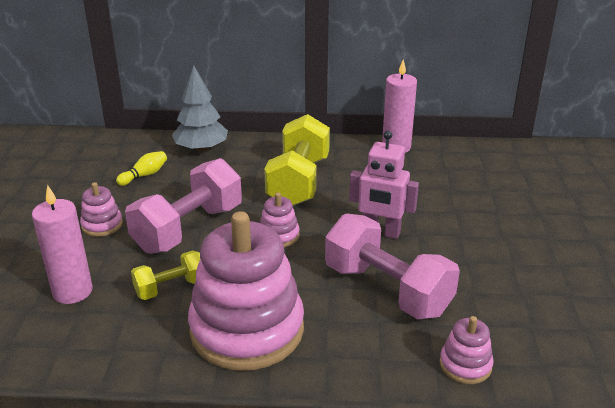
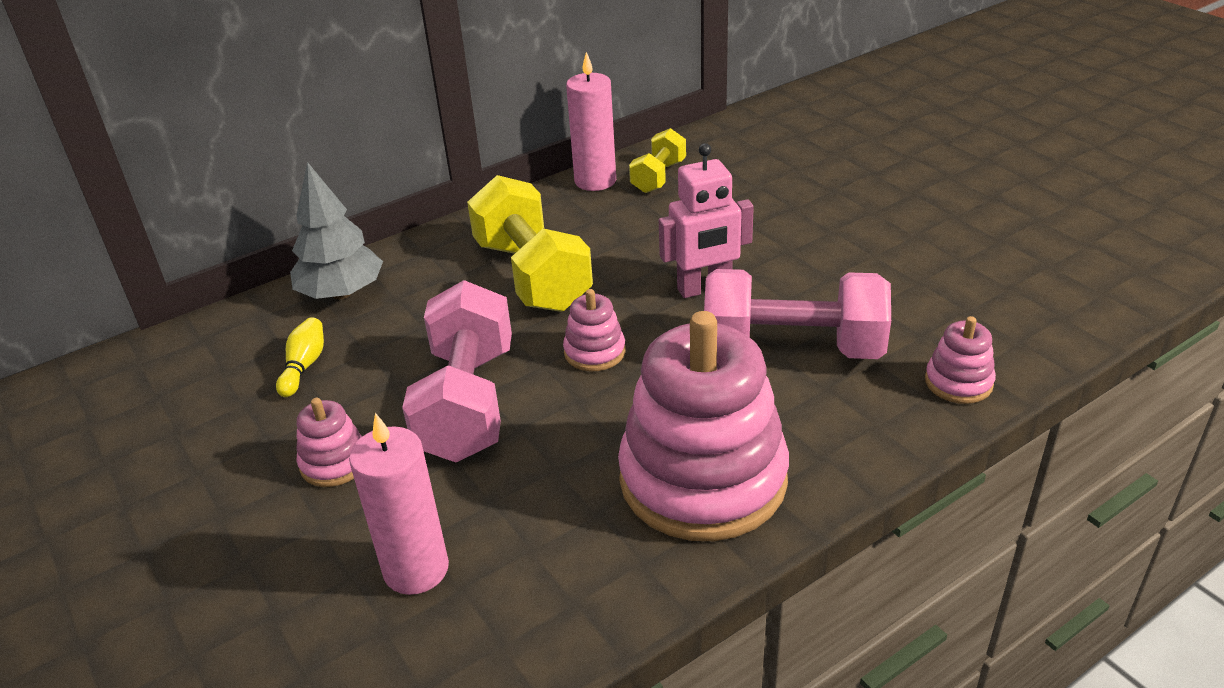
camera: 35 degrees left, 5 degrees up
yellow dumbbell [131,251,200,300] -> yellow dumbbell moved to [629,128,686,193]

